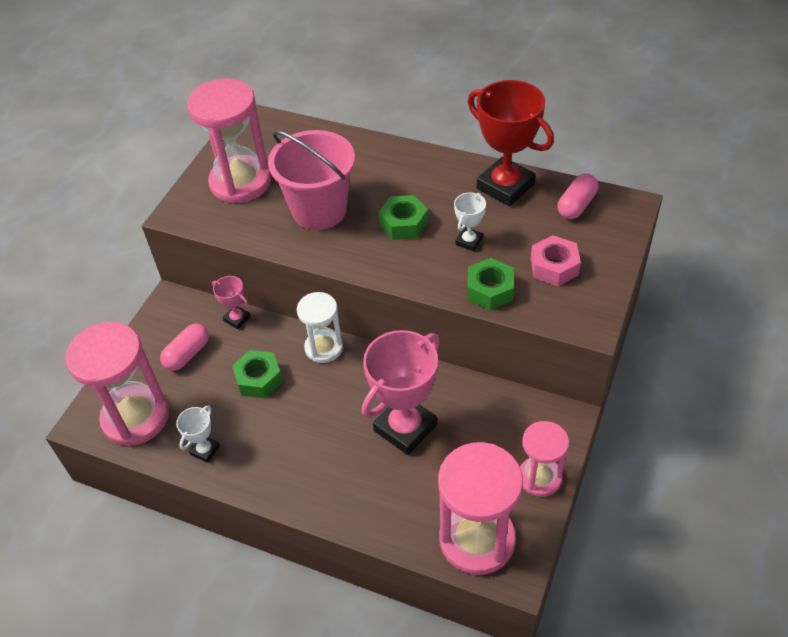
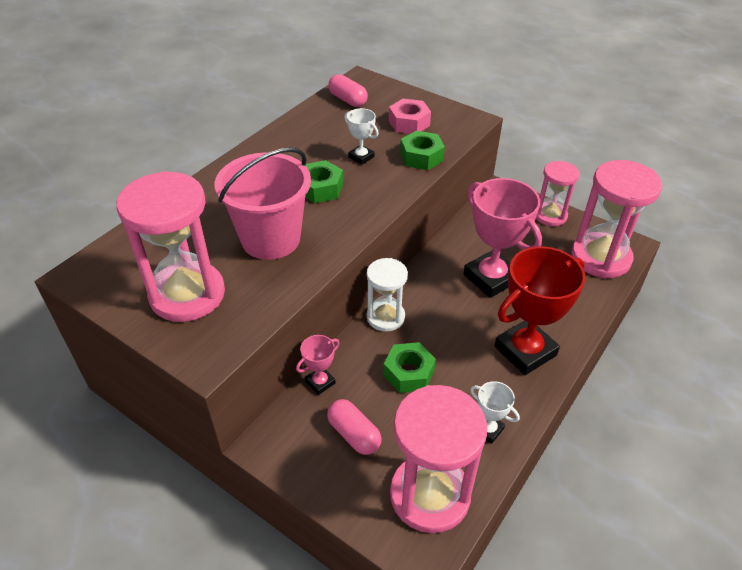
camera: 80 degrees left, 5 degrees down
red trophy [468,80,554,206] -> red trophy moved to [495,246,585,375]

